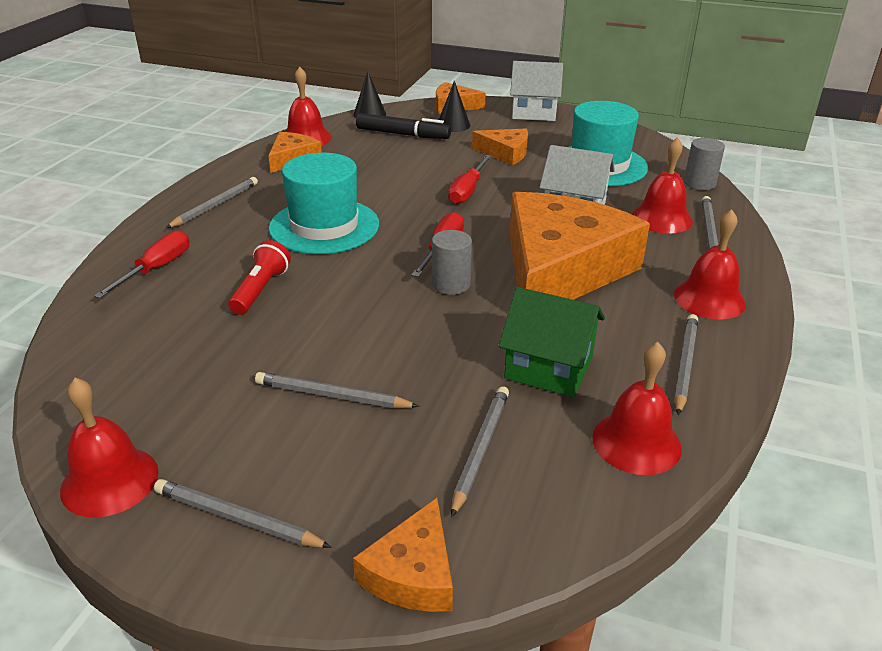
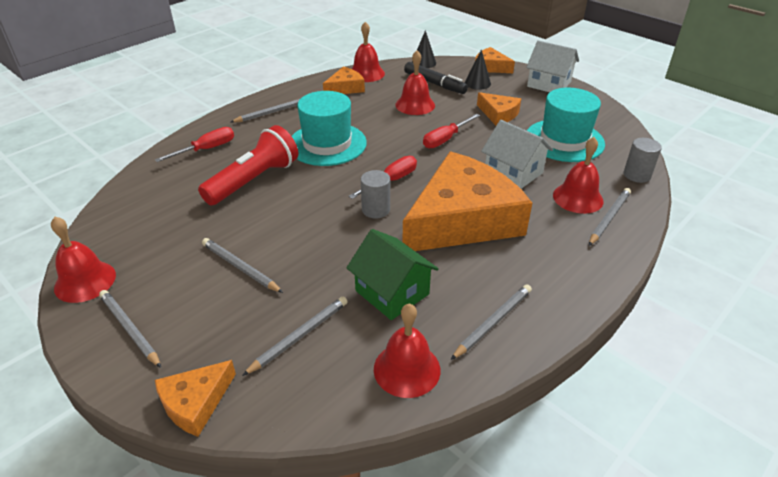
camera: 25 degrees right, 5 degrees up
red flashlight [228,240,291,315] -> red flashlight [198,125,299,205], size x1.69
red bell [674,209,746,320] -> red bell moved to [395,51,435,115]

